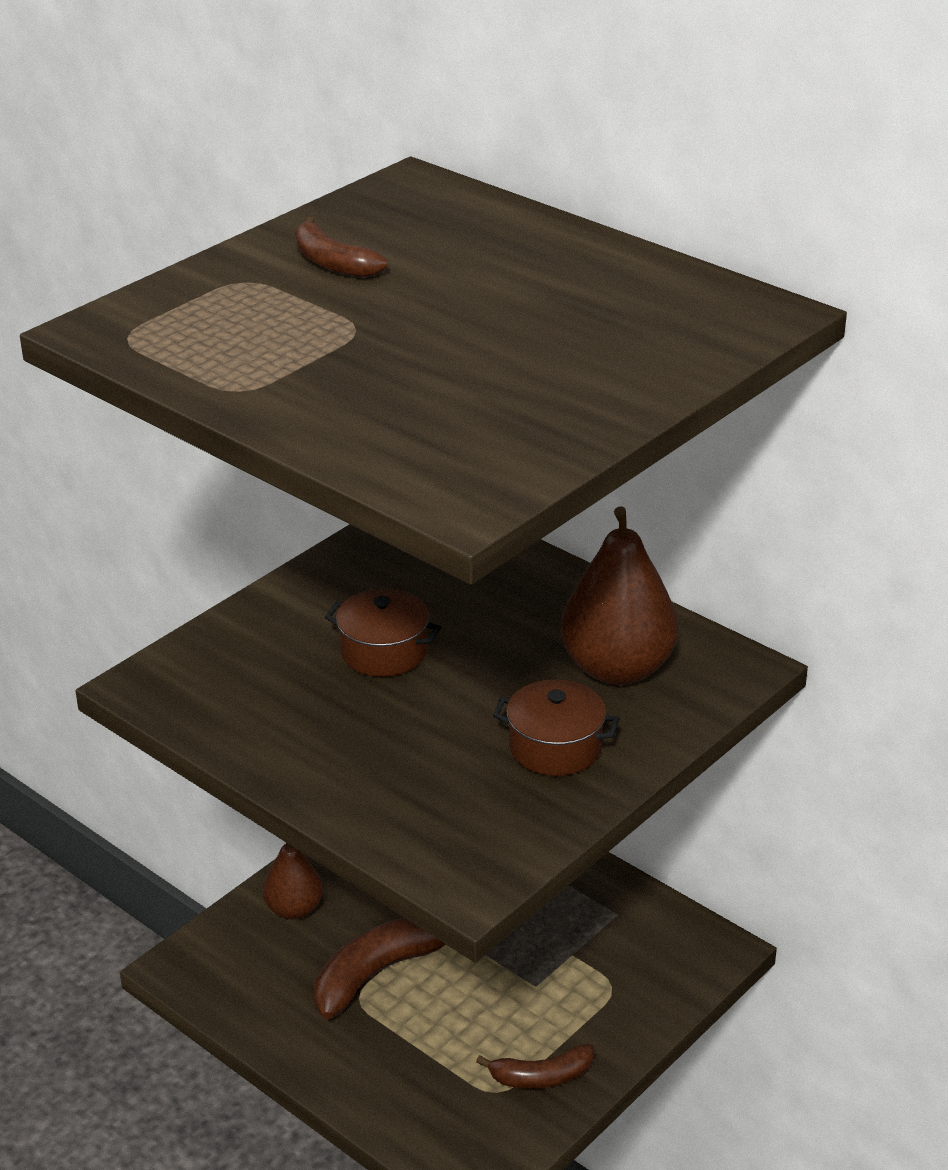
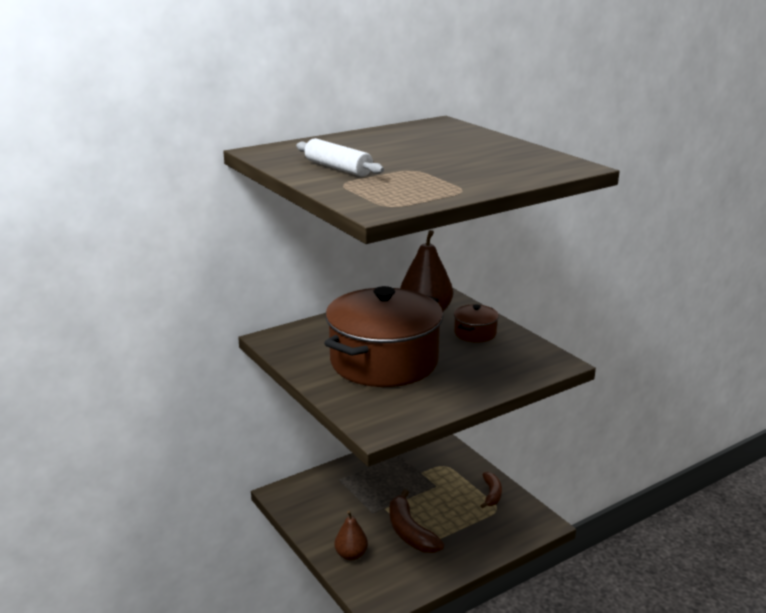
camera: 75 degrees left, 10 degrees down
brown banana [295,217,388,278] -> white rolling pin [296,138,384,177]
brown pot [325,588,441,677] -> brown pot [324,286,443,387], size x2.42

